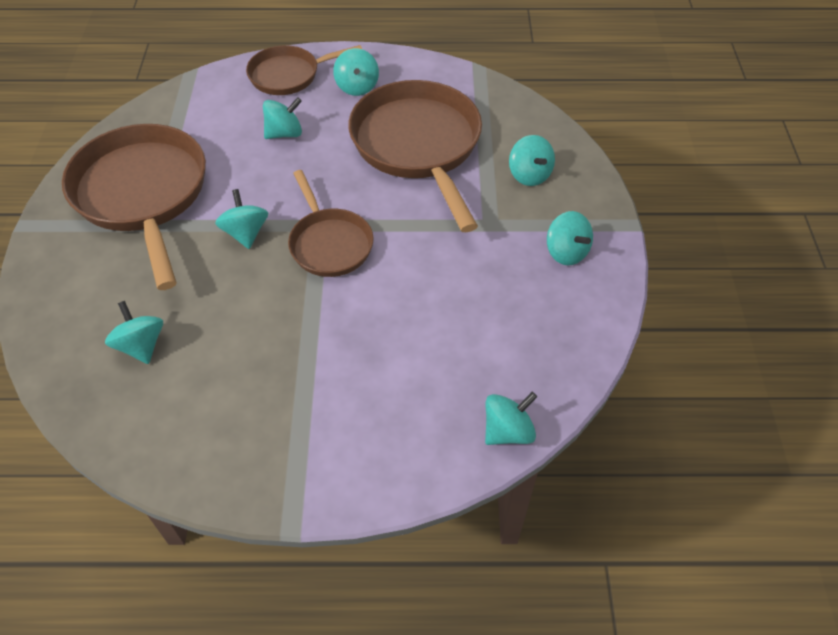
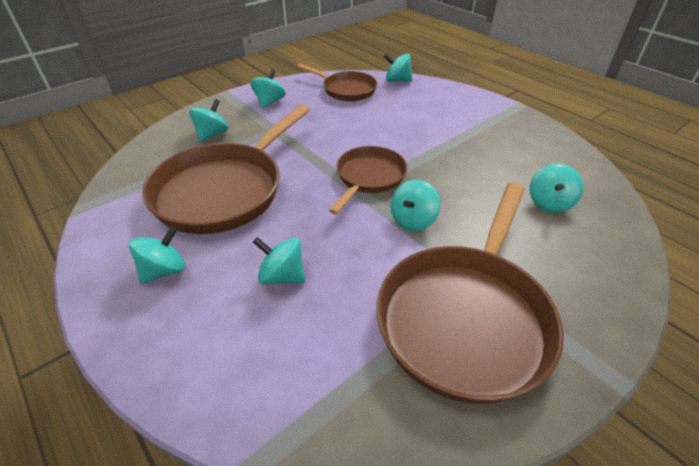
camera: 130 degrees left, 10 degrees down
brown pan [246,45,362,95] -> brown pan moved to [297,64,377,101]

